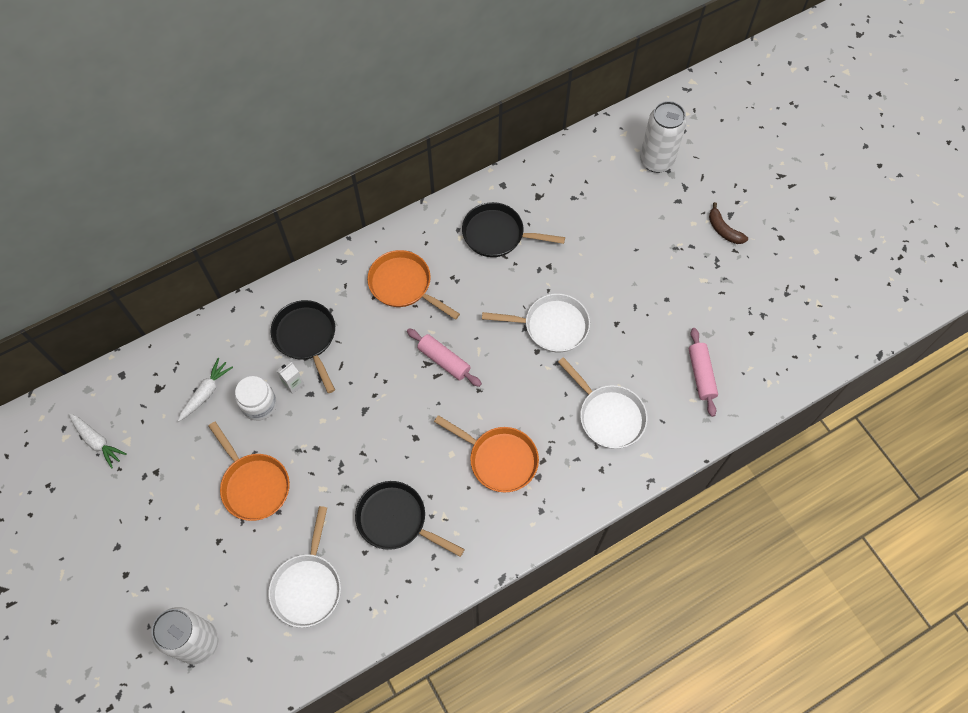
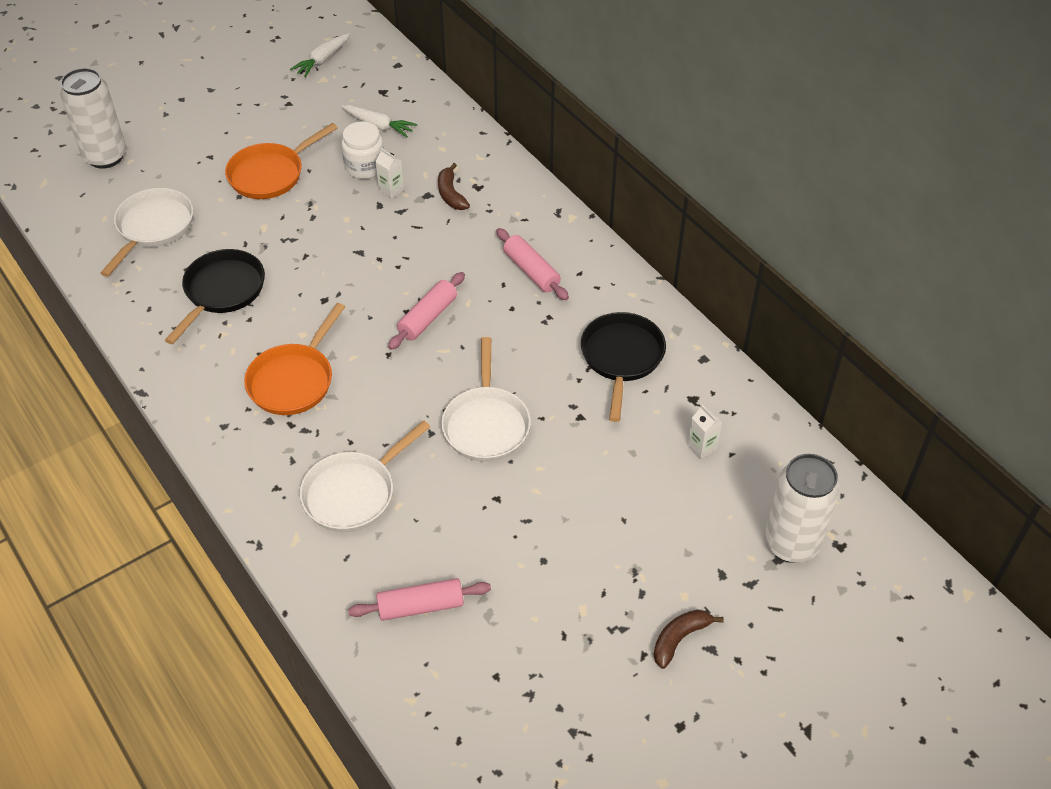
camera: 85 degrees right, 15 degrees down
white pan [268,506,341,628] -> white pan turned 105 degrees clockwise [100,188,194,277]
black pan [271,300,335,393] -> brown banana [438,163,470,210]
orange pan [367,250,460,320] -> pink rolling pin [496,228,569,300]
none -> white carton [688,405,722,459]

